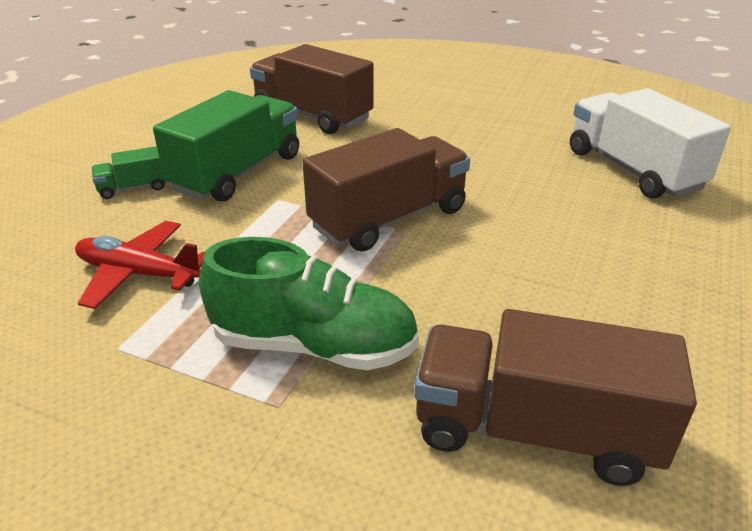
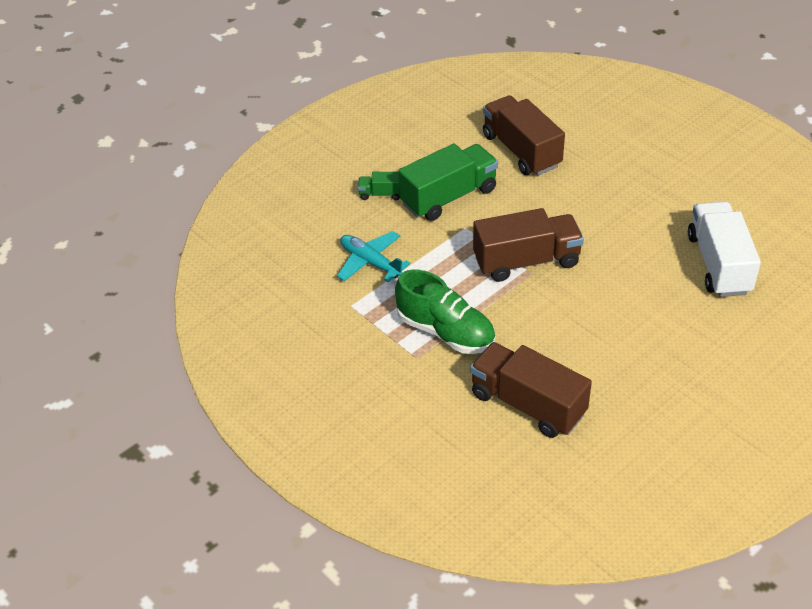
camera: 25 degrees right, 10 degrees up
red plane [75,221,205,309] -> turquoise plane [337,231,410,282]

